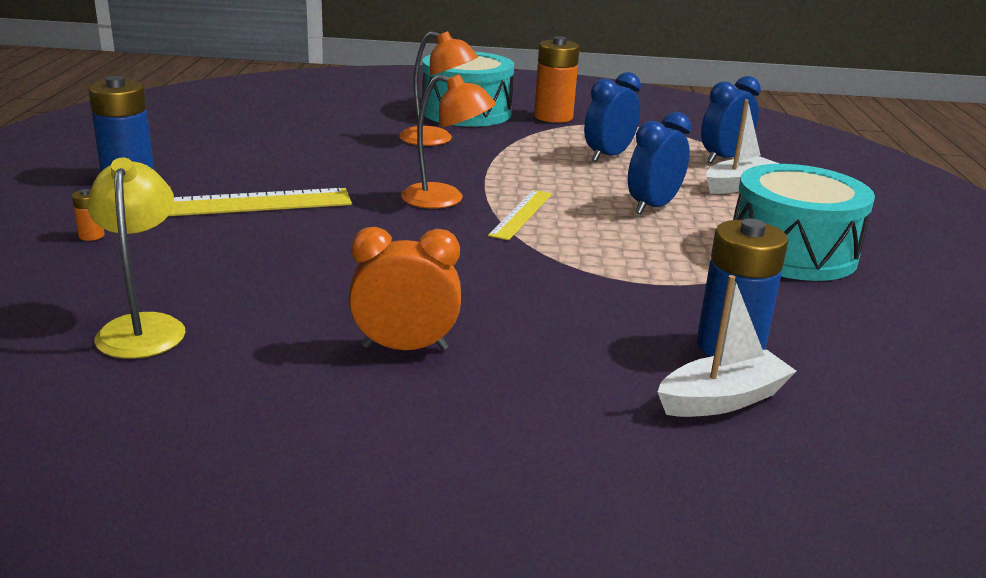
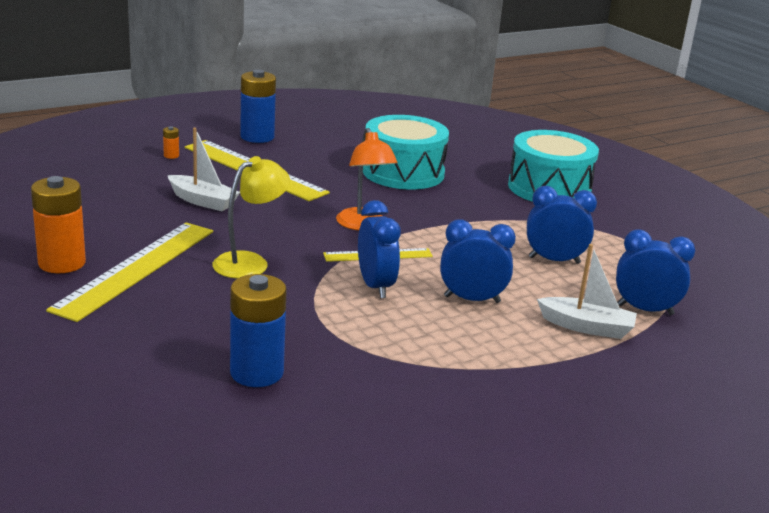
camera: 55 degrees right, 0 degrees up
yellow lamp [88,158,185,359] -> yellow lamp moved to [212,156,290,279]
orange clock [349,227,461,350] -> yellow ruler [46,223,213,322]
orange lamp [399,31,478,146] -> none
orange battery [534,36,580,123] -> orange battery moved to [31,176,86,273]
white boat [657,275,797,417] -> white boat moved to [168,128,240,211]
turquoise drum [733,164,875,281] -> turquoise drum moved to [363,115,449,189]
none -> blue clock [358,200,401,298]

